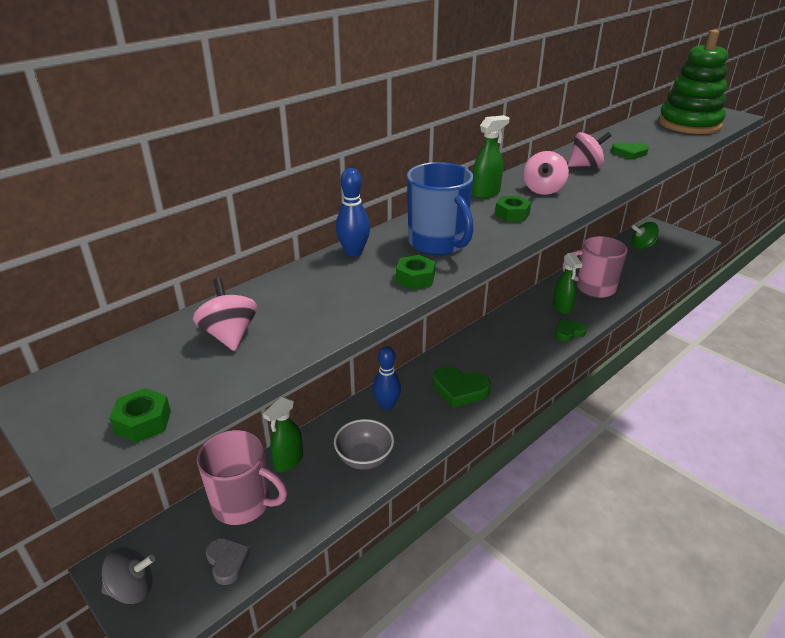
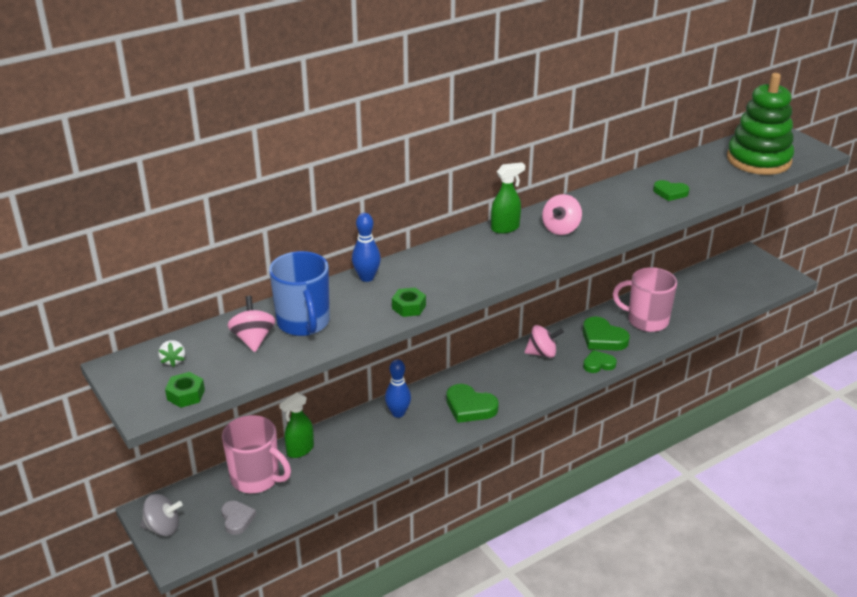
camera: 10 degrees right, 0 degrees up
grey bowl [334,419,394,470] -> none
blue mug [407,162,474,255] -> blue mug moved to [269,251,330,336]
green nut [495,196,531,222] -> none
green spray bottle [553,252,582,314] -> green heart [583,316,630,351]
pink spinning top [568,132,611,167] -> pink spinning top moved to [524,325,564,358]
green spinning top [631,222,659,249] -> none
none -> white strawberry [159,340,185,367]

